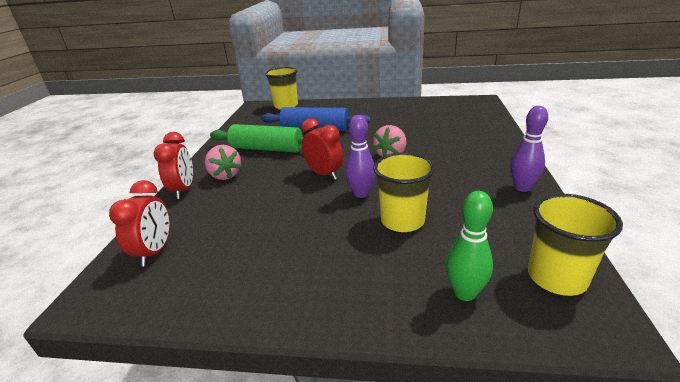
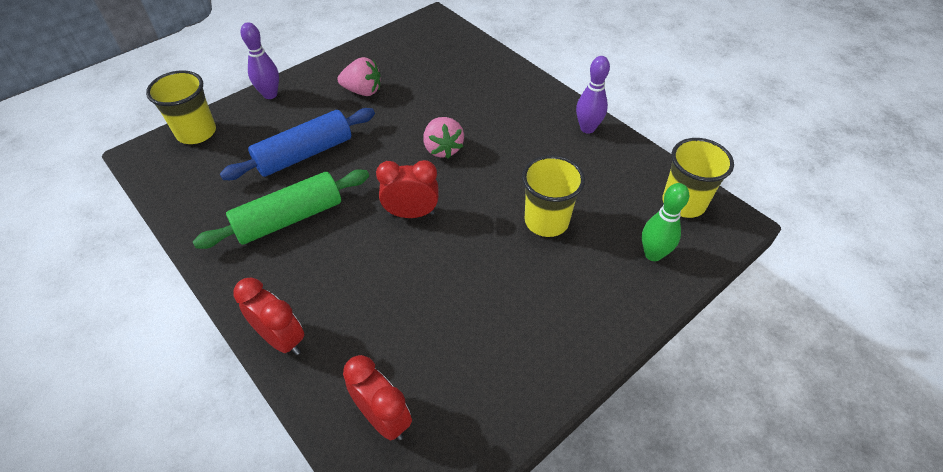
camera: 50 degrees left, 20 degrees up
pink strawberry [205,145,241,180] -> pink strawberry moved to [337,57,381,96]
purple bowling pin [345,115,375,198] -> purple bowling pin moved to [241,22,279,99]

